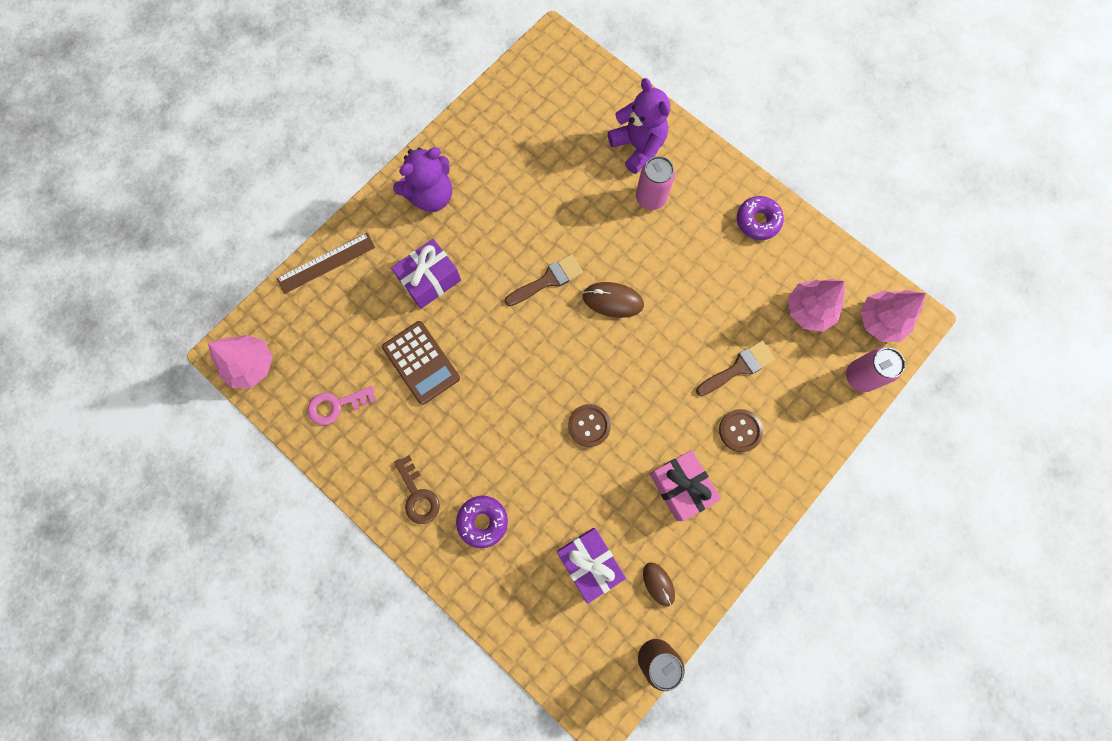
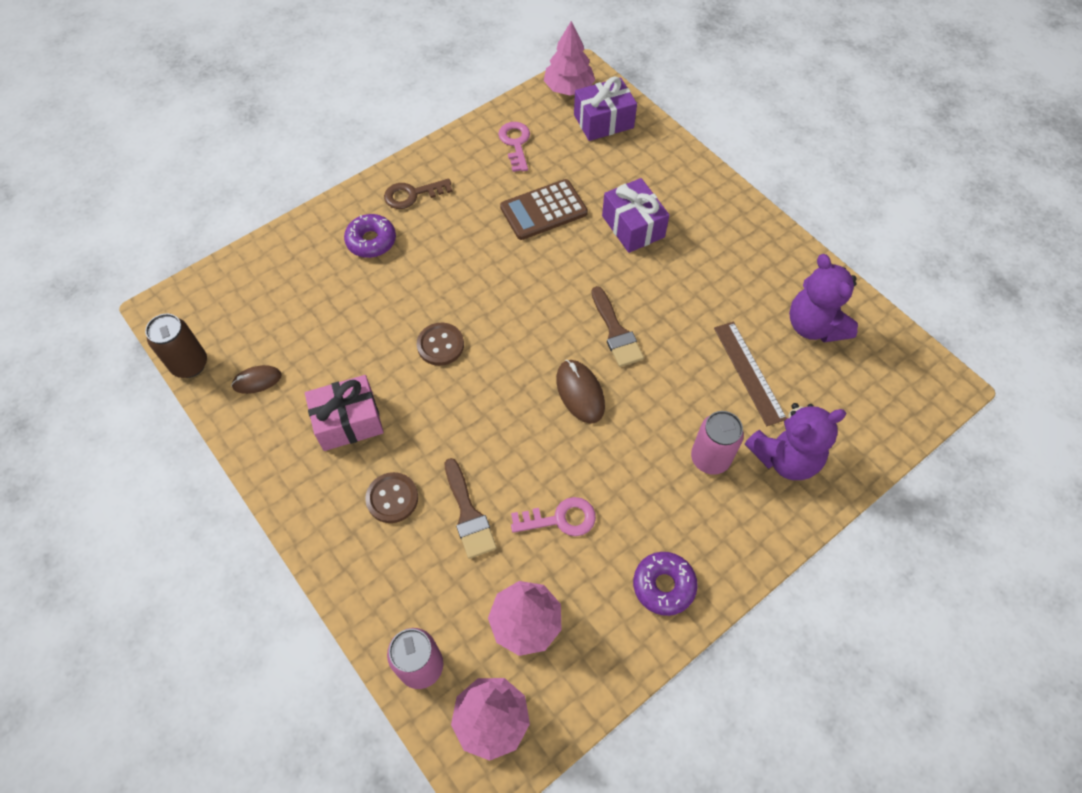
camera: 100 degrees right, 15 degrees down
brown ruler [276,233,375,294] -> brown ruler moved to [714,322,787,426]
purple teddy bear [393,147,452,212] -> purple teddy bear moved to [789,254,858,342]
purple gift [557,528,626,604] -> purple gift moved to [574,76,637,141]
brown mouse [582,282,644,318] -> brown mouse turned 45 degrees counterclockwise [556,360,605,424]
none -> pink key [511,497,596,536]

